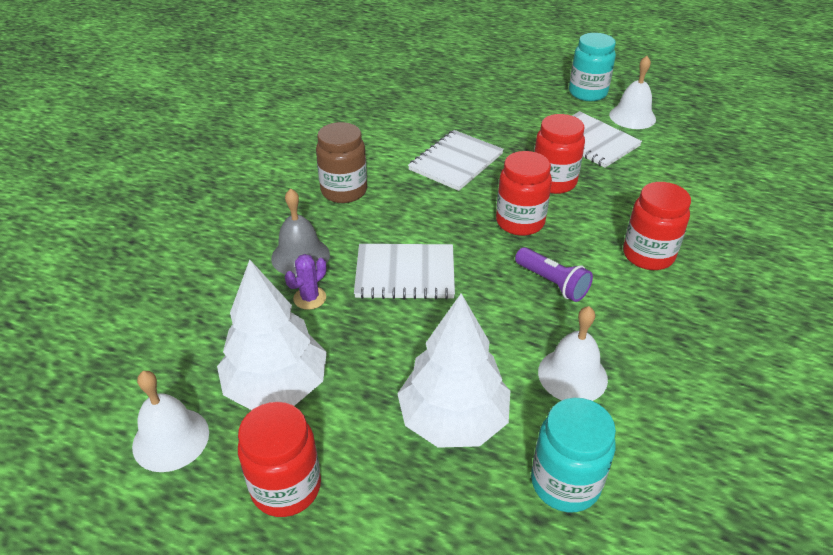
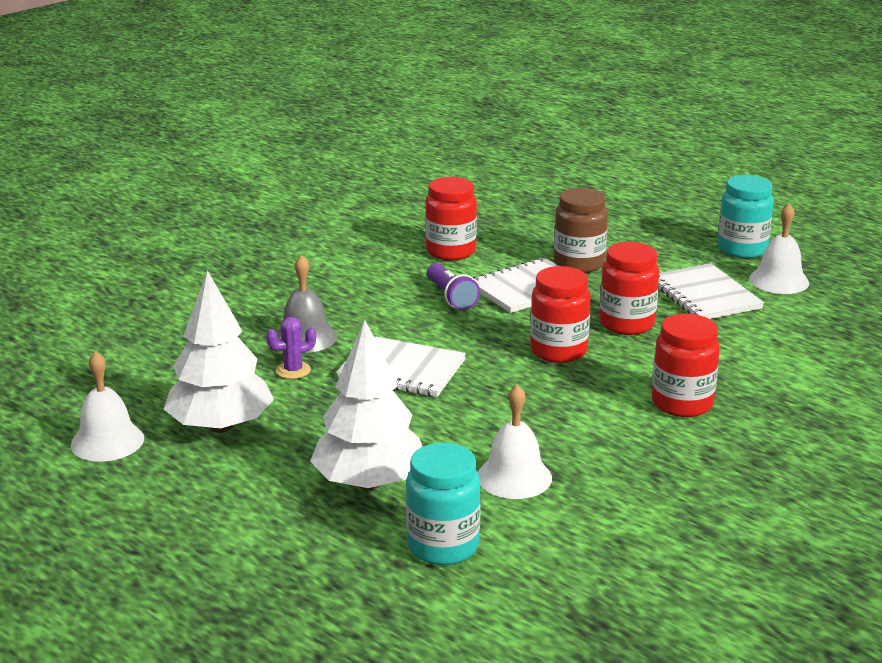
camera: 20 degrees right, 15 degrees down
red jar [238,402,321,517] -> red jar moved to [425,177,477,261]
brown jar [316,122,367,203] -> brown jar moved to [554,188,608,273]
purple flashlight [515,247,593,302] -> purple flashlight moved to [427,263,480,310]

